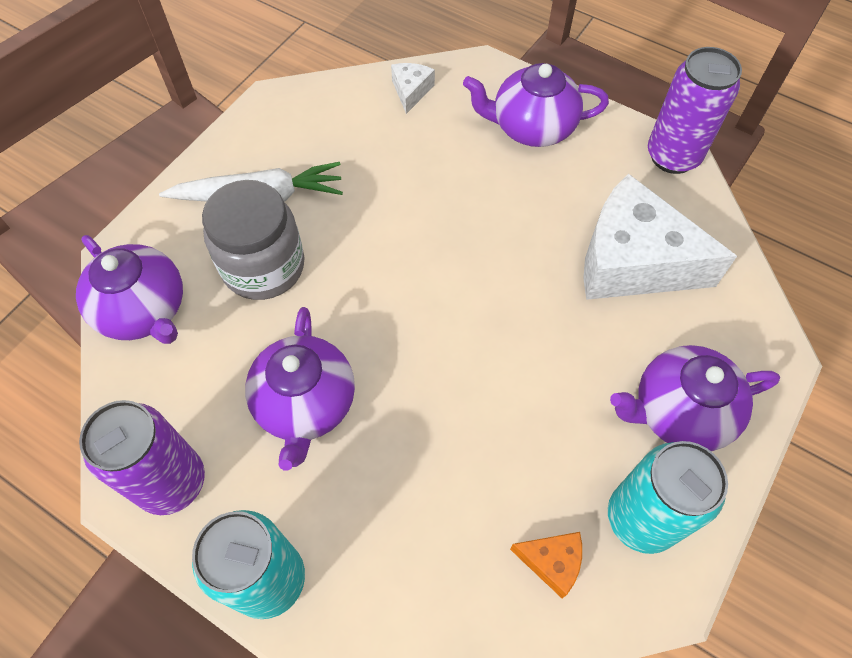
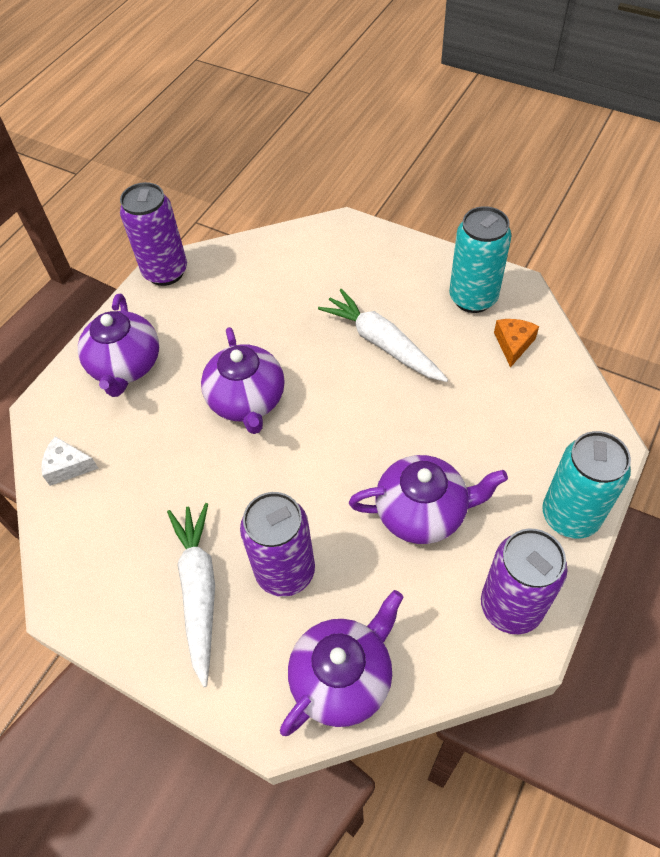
camera: 90 degrees left, 5 degrees down
grey jar [202,180,304,300] -> purple can [240,492,315,597]
white cheese [583,174,737,300] -> none
purple teapot [610,345,780,451] -> purple teapot moved to [201,327,285,434]
none -> white carrot [318,289,448,382]

